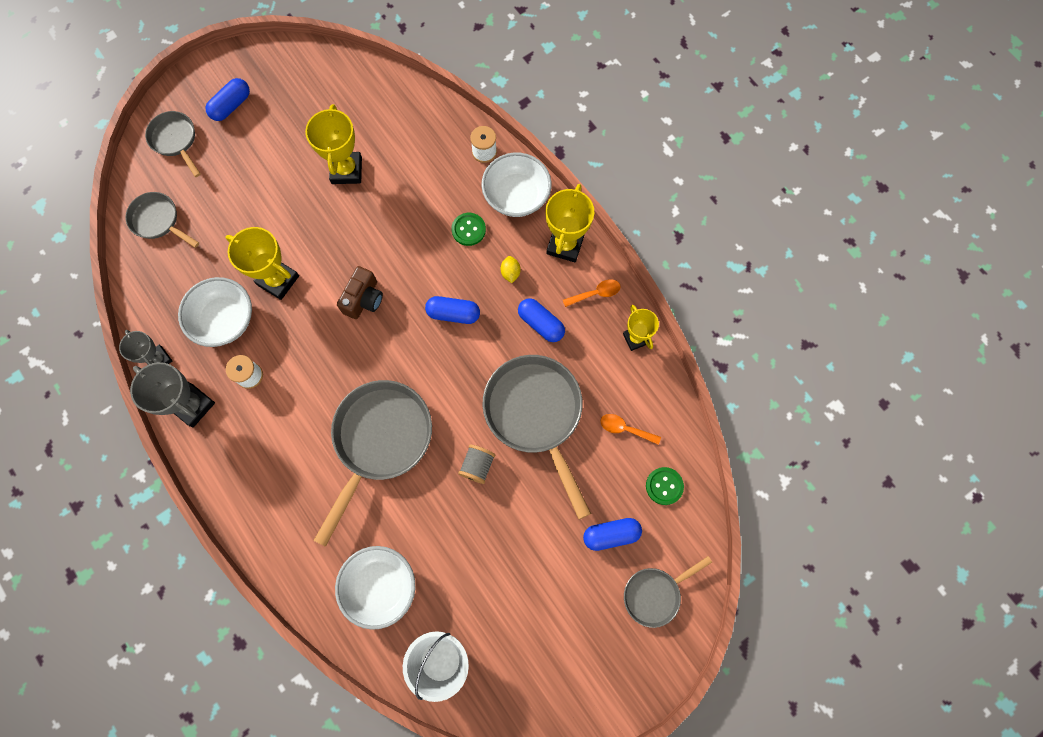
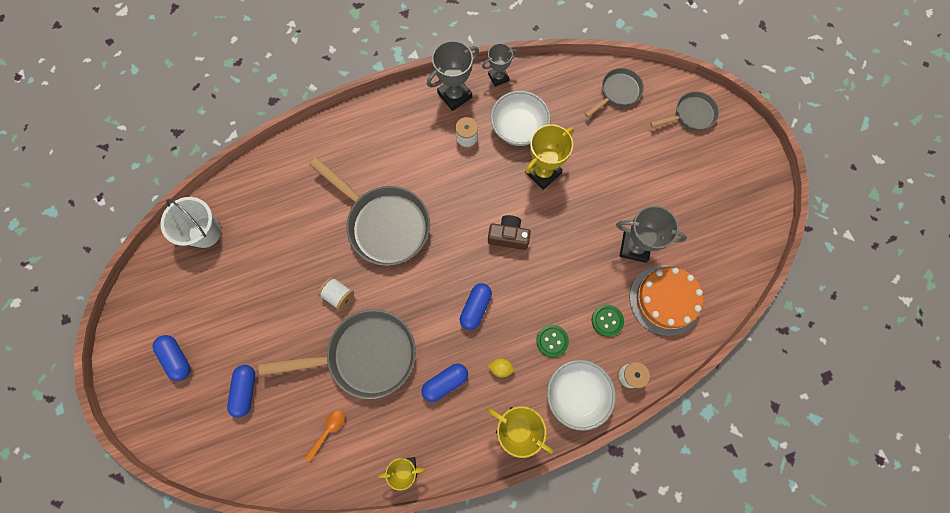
camera: 105 degrees right, 0 degrees up
blue capsule [206,78,250,121] -> blue capsule moved to [153,335,190,381]
yellow trophy [305,104,362,184] -> grey trophy [616,206,687,263]
white bowl [335,546,415,630] -> none
brown camera [337,266,383,319] -> brown camera turned 150 degrees clockwise [488,215,531,250]
grey spool [458,445,495,484] -> white spool [318,277,354,311]
orange spoon [563,279,620,307] -> none
grey pan [624,556,712,628] -> none
green button [646,467,684,505] -> green button moved to [592,305,624,337]
none -> orange cake [630,265,703,336]

